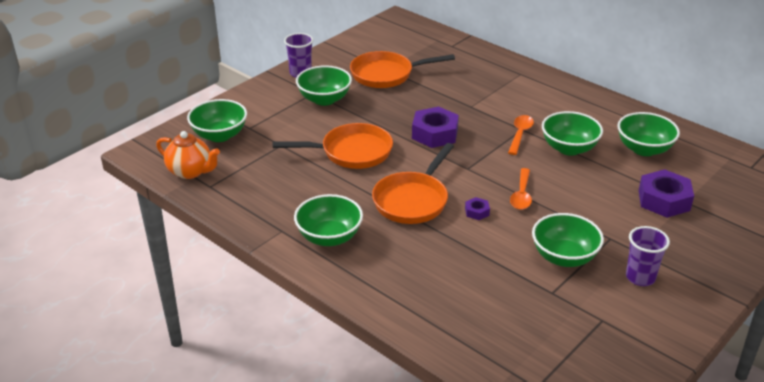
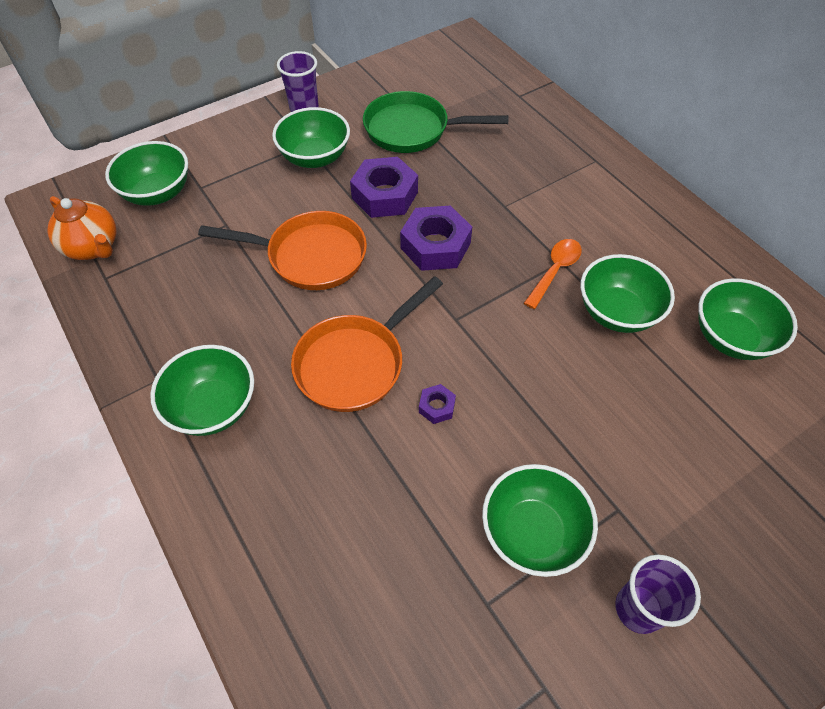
camera: 15 degrees right, 20 degrees up
orange pan [350,51,455,88] -> green pan [363,91,509,153]
orange spoon [510,168,532,210] -> none
purple nut [639,169,694,218] -> purple nut moved to [350,157,418,218]

